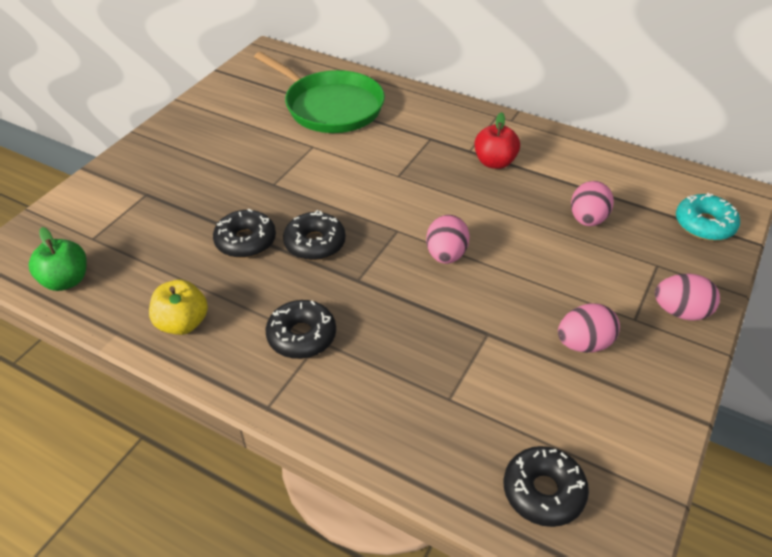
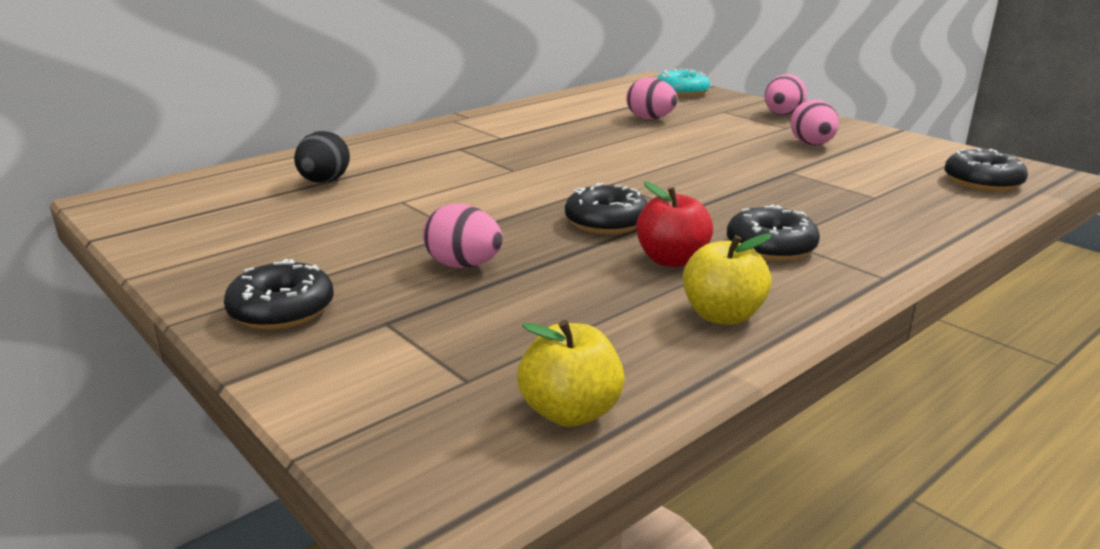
camera: 70 degrees left, 20 degrees down
green apple [29,227,87,291] -> yellow apple [517,320,625,427]
black donut [213,209,276,258] -> black donut moved to [224,259,334,330]
green pan [254,52,385,133] -> black egg [294,131,350,183]
pink egg [426,215,470,264] -> pink egg moved to [423,203,503,268]
red apple [474,112,520,169] -> red apple moved to [636,181,713,267]

